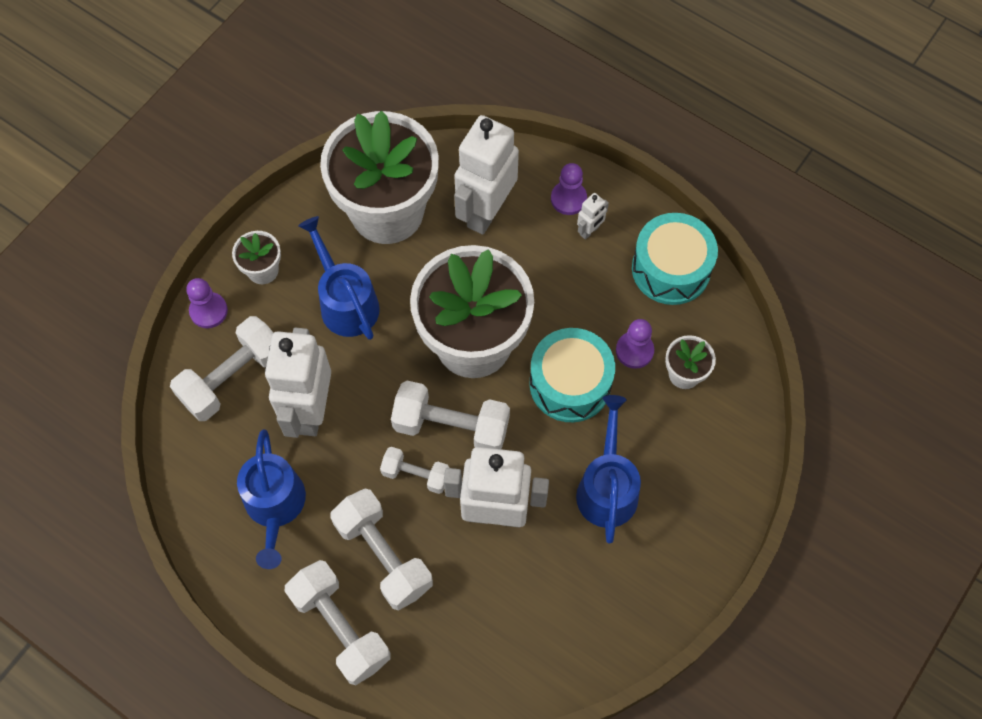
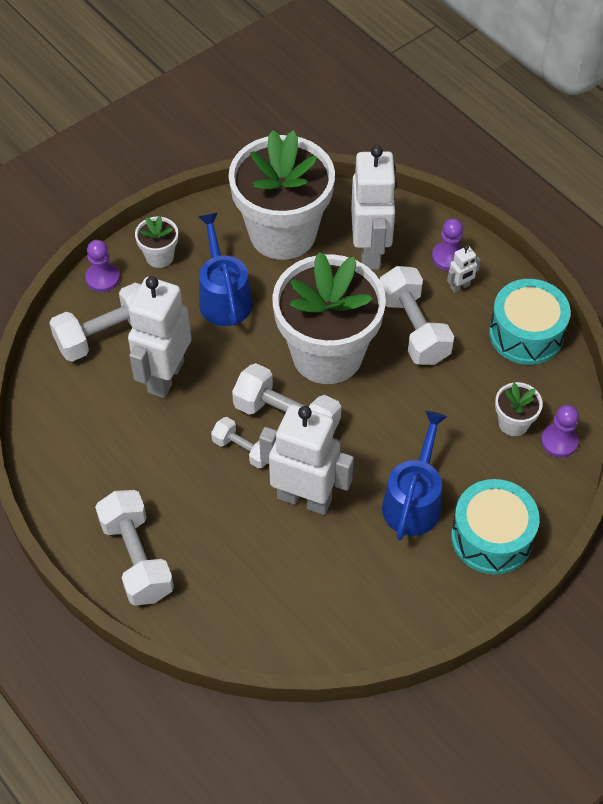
camera: 15 degrees right, 10 degrees down
blue watering can [237,429,306,569] -> none
white dumbbell [330,489,433,611] -> white dumbbell moved to [379,266,454,365]
white robot [454,115,519,235] -> white robot turned 135 degrees clockwise [351,145,397,270]
turquoise drum [529,328,615,422] -> turquoise drum moved to [451,479,540,574]
purple pawn [616,319,654,369] -> purple pawn moved to [541,405,579,458]

